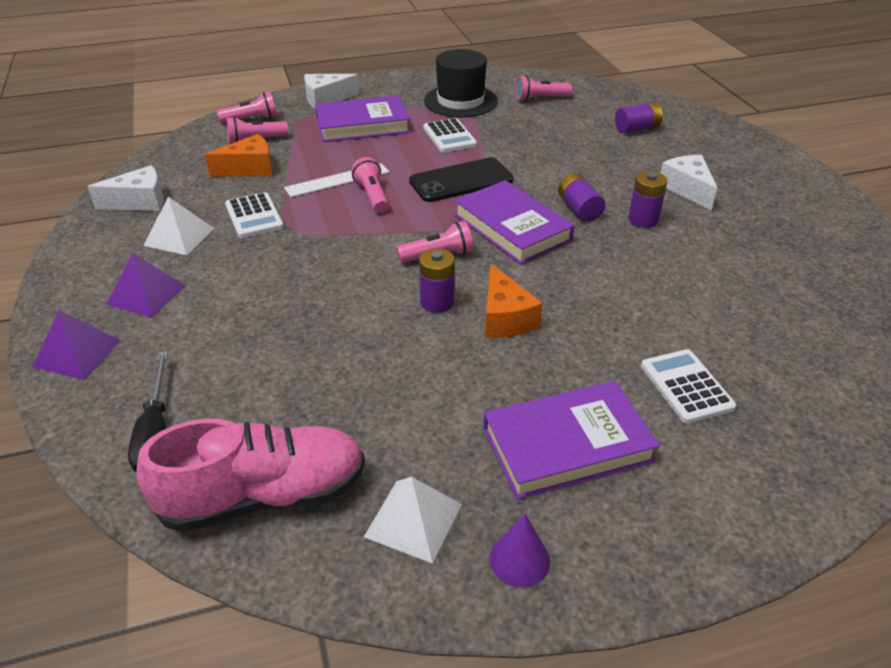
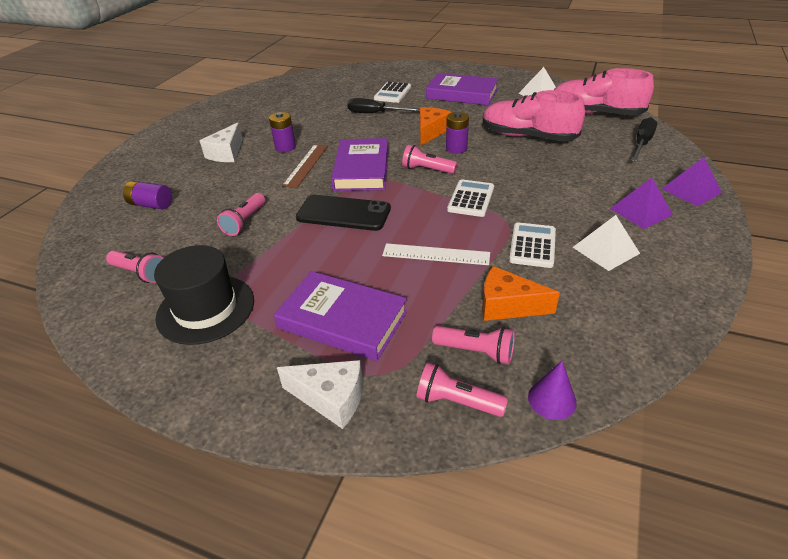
camera: 140 degrees left, 0 degrees up
white cheese [87,165,164,211] -> none
pink flashlight [351,157,389,213] -> pink flashlight moved to [217,193,265,236]
white calculator [423,118,477,152] -> white calculator moved to [447,179,494,217]
purple cone [490,514,550,588] -> purple cone moved to [528,361,577,420]
purple battery [558,173,605,222] -> brown ruler [282,144,328,188]
none -> black screwdriver [347,98,420,113]
none -> pink shoe [483,90,585,141]

